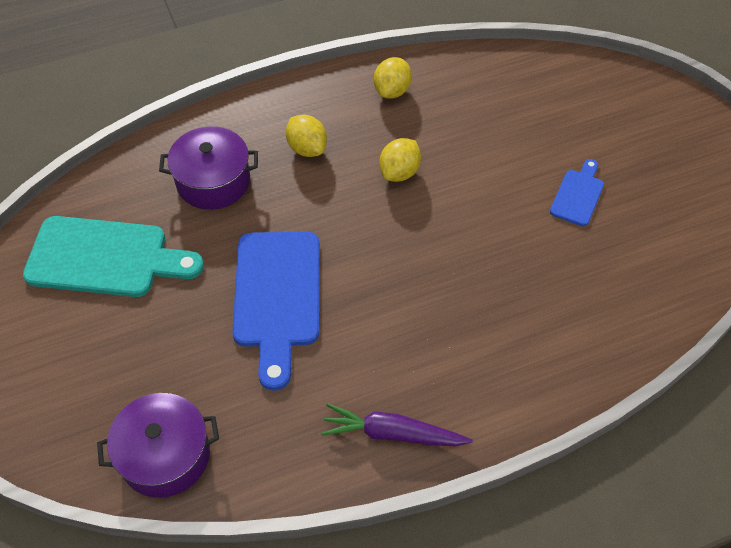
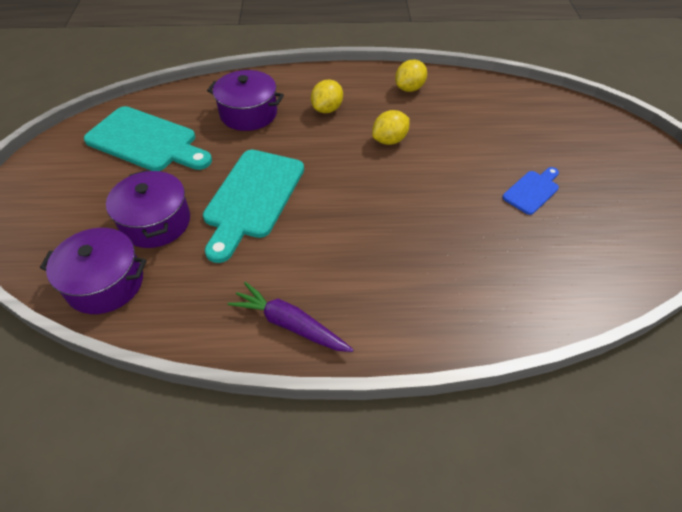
camera: 20 degrees right, 5 degrees down
blue cutting board [232,232,320,391] -> turquoise cutting board [203,150,304,263]
yellow lemon [286,115,327,157] -> yellow lemon turned 45 degrees clockwise [311,79,343,113]
none -> purple pot [106,170,190,248]

